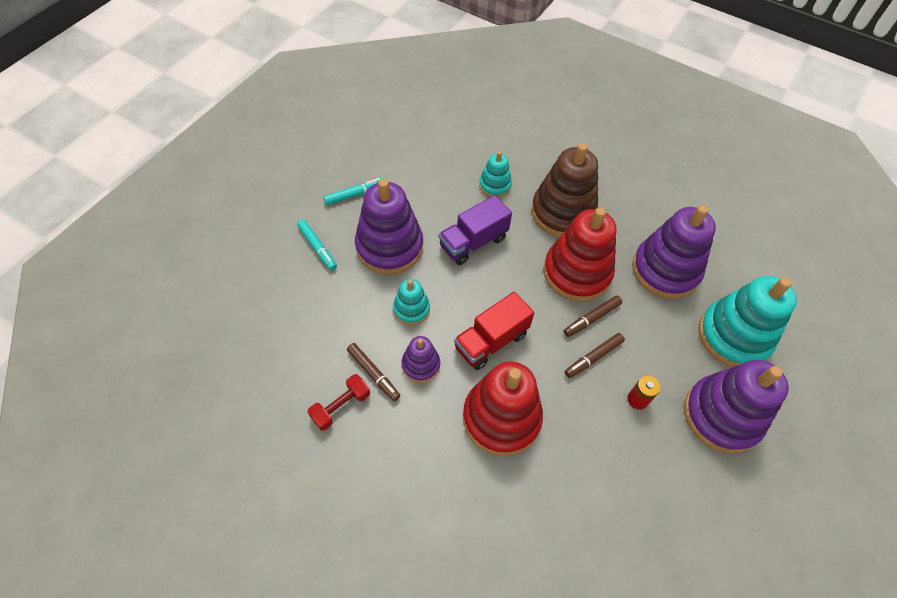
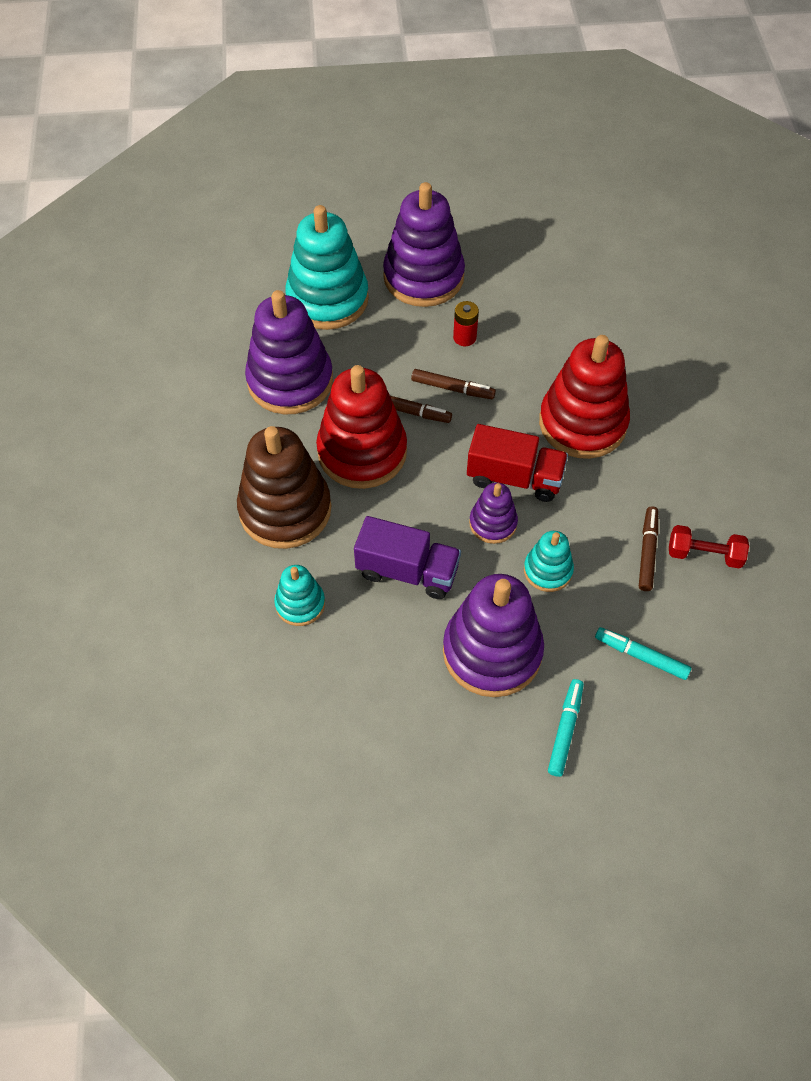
camera: 125 degrees left, 0 degrees up
turquoise marker [323,178,383,205] -> turquoise marker moved to [595,627,691,680]
purple stacking toy [402,336,440,383] -> purple stacking toy moved to [469,483,518,544]

